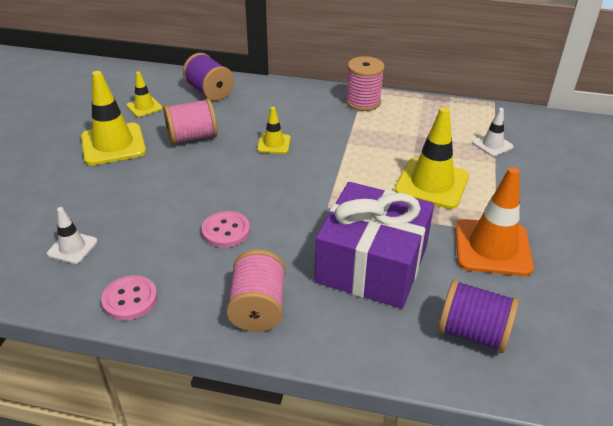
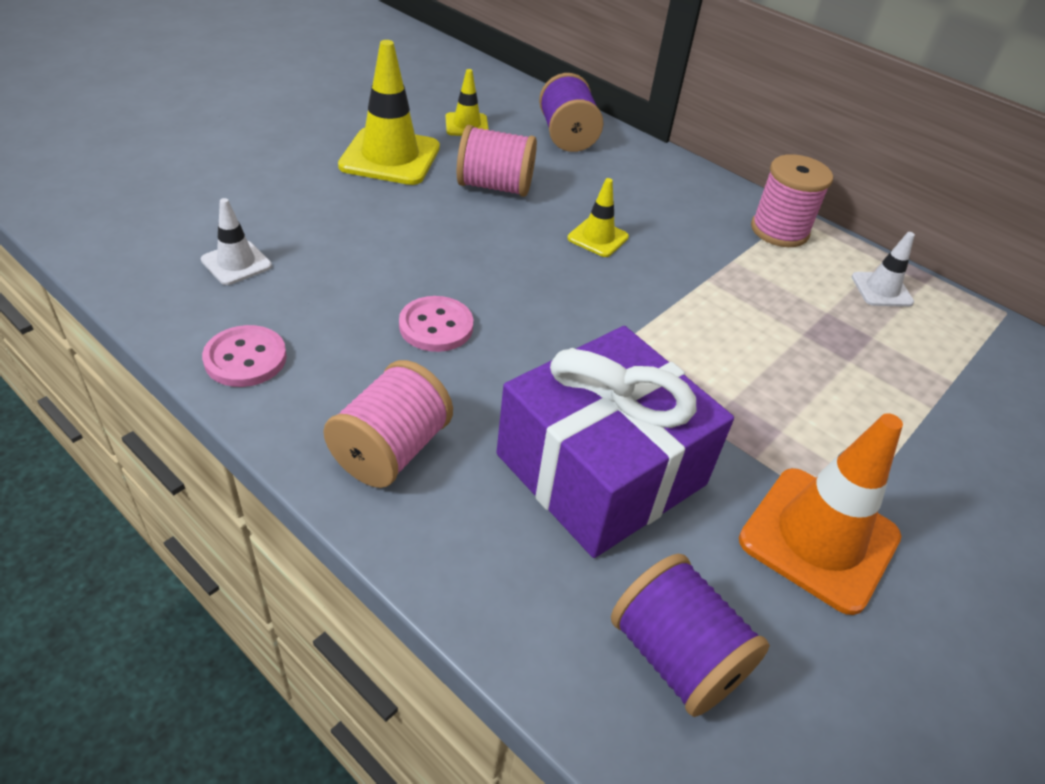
camera: 25 degrees right, 5 degrees up
yellow traffic cone [394,107,469,209] -> none
white traffic cone [472,108,513,157] -> white traffic cone moved to [852,232,915,307]

